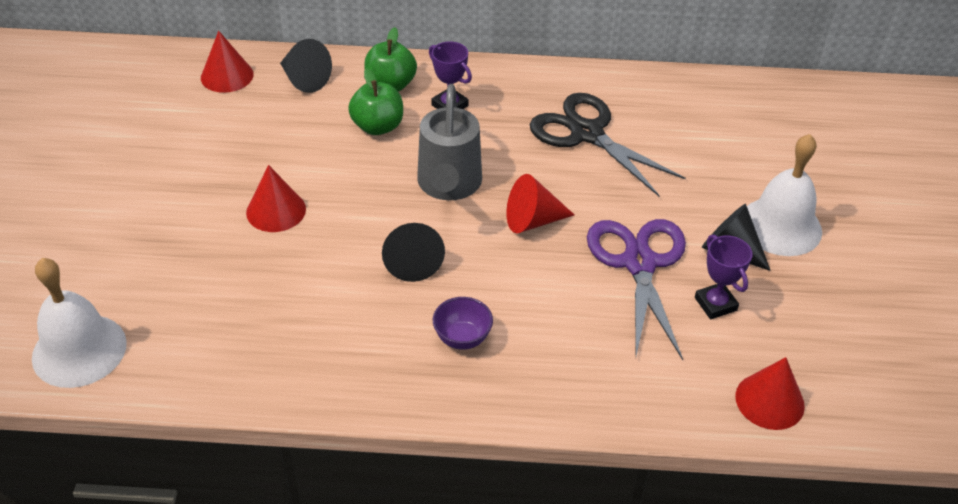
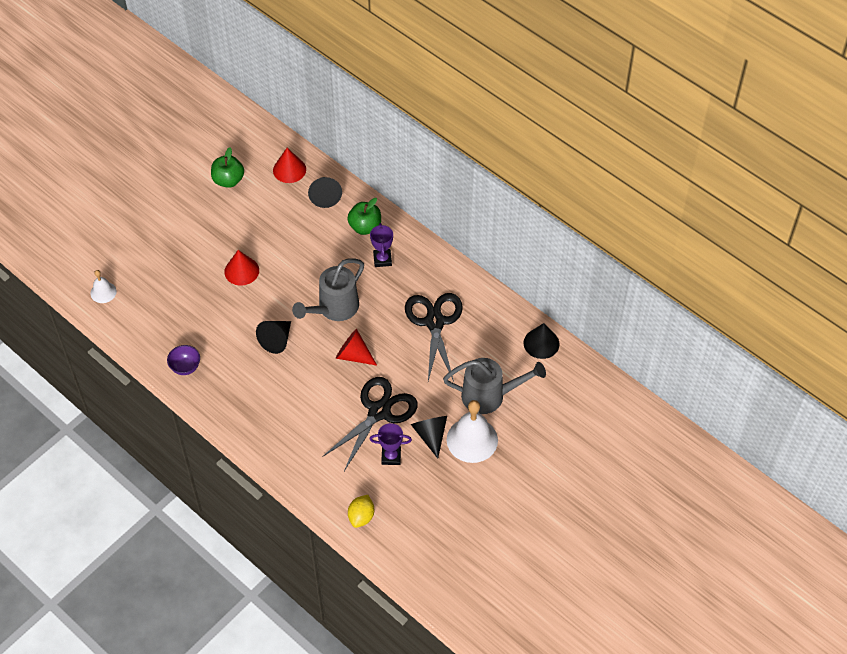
camera: 40 degrees right, 10 degrees up
white bell [32,258,127,388] -> white bell [90,270,117,303], size x0.54
green apple [348,68,403,135] -> green apple moved to [211,147,244,188]
purple bowl [433,297,493,350] -> purple bowl moved to [167,345,200,375]
purple scissors [587,219,686,360] -> black scissors [323,377,418,471]
purple trophy [695,234,752,319] -> purple trophy turned 75 degrees clockwise [369,423,412,465]
red cone [735,357,805,430] -> yellow lemon [348,495,374,528]
none -> grey watering can [443,358,546,414]
none -> black cone [523,323,560,359]

